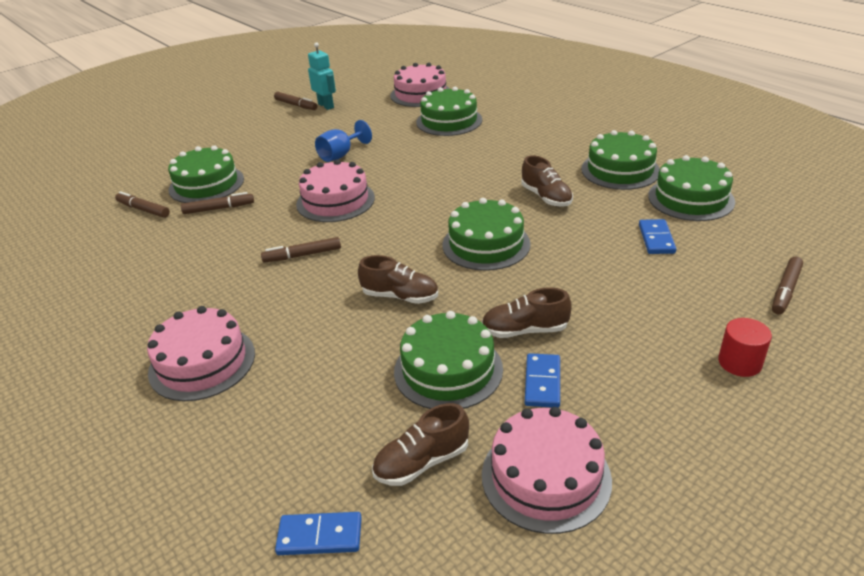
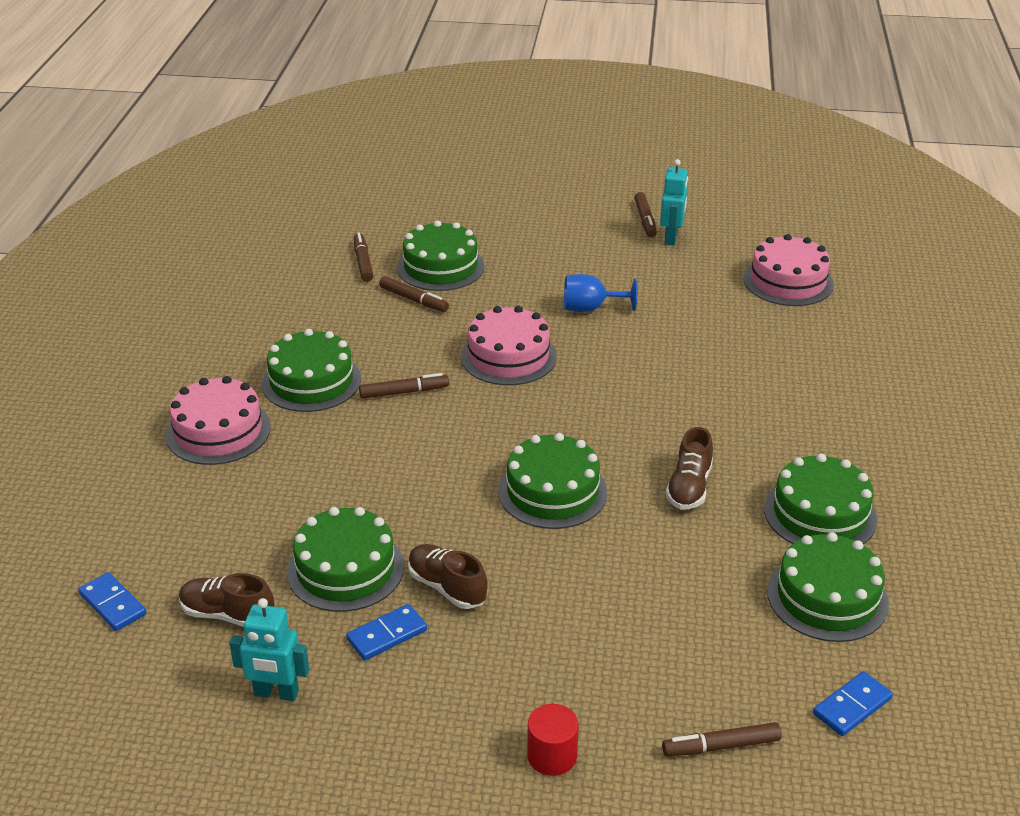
camera: 45 degrees right, 0 degrees up
brown marker [261,237,341,262] -> brown marker turned 135 degrees clockwise [359,373,449,399]
brown shoe [358,255,438,304] -> none
green cake [416,87,482,136] -> green cake moved to [262,329,361,412]
pink cake [482,407,612,534] -> turquoise robot [229,598,309,701]
blue domino [639,219,676,254] -> blue domino moved to [813,671,893,736]

